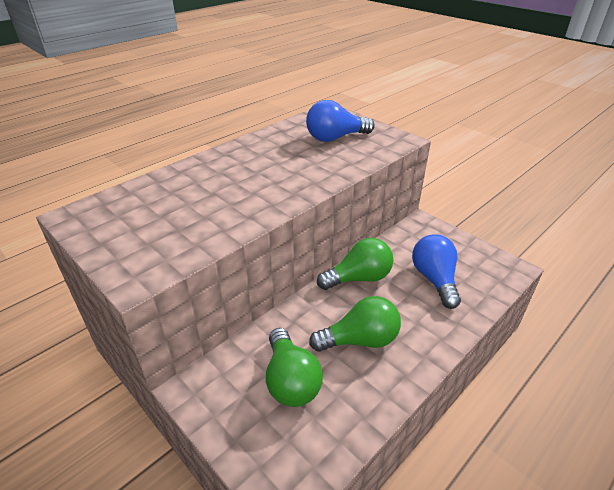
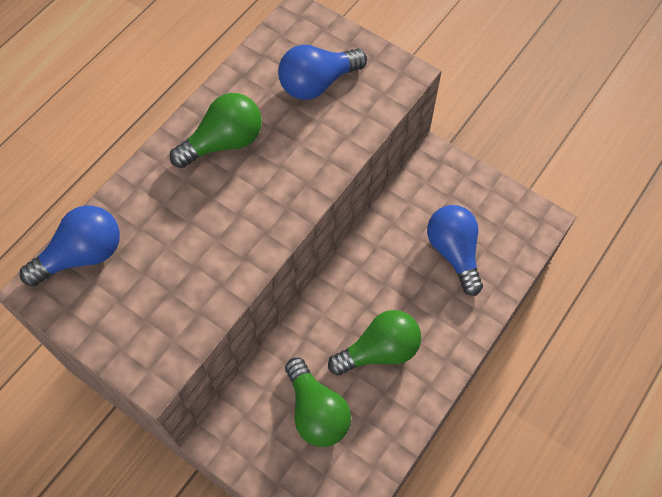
camera: 10 degrees left, 25 degrees up
green light bulb [317,238,393,290] -> green light bulb moved to [170,93,262,168]
none -> blue light bulb [20,205,120,287]

